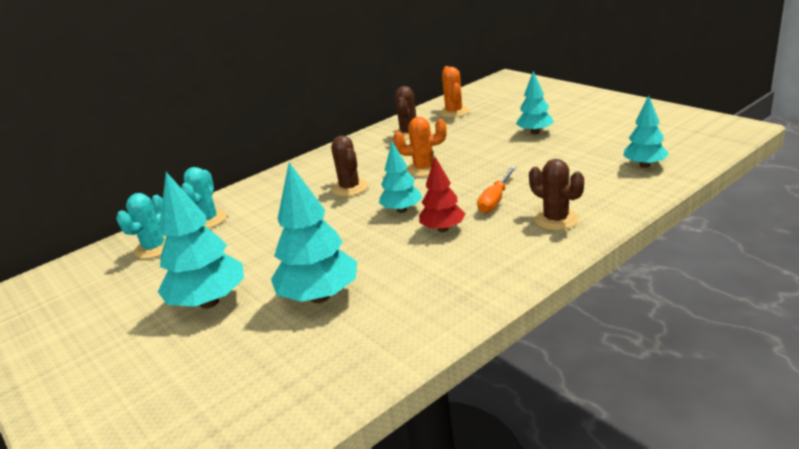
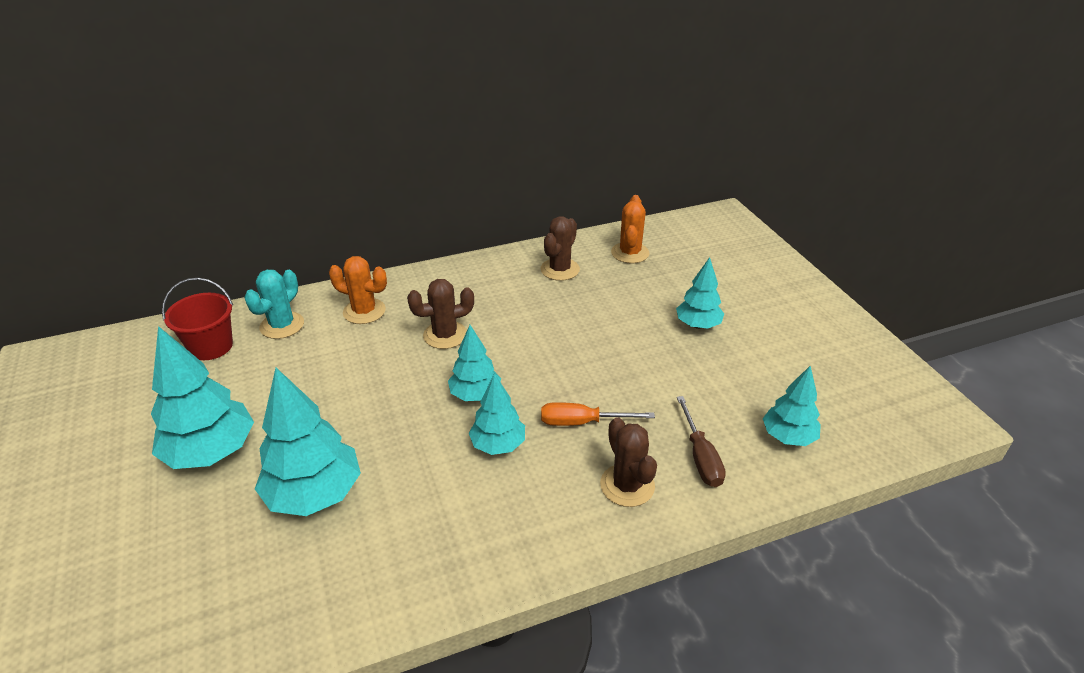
camera: 15 degrees right, 10 degrees up
turquoise cactus [116,193,166,259] -> red bucket [162,278,233,360]
brown cactus [331,135,368,197] -> brown cactus turned 75 degrees clockwise [407,279,474,349]
orange cactus [393,117,447,177] -> orange cactus moved to [329,256,387,324]
red tree [419,157,465,232] -> turquoise tree [469,373,525,455]
orange screwdriver [477,166,516,213] -> orange screwdriver turned 45 degrees clockwise [541,402,655,426]
none -> brown screwdriver [677,396,726,487]

